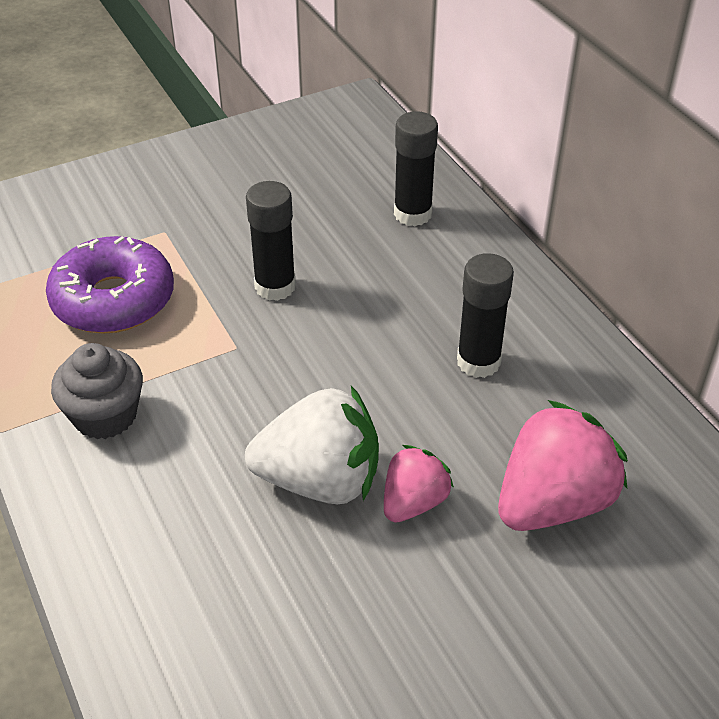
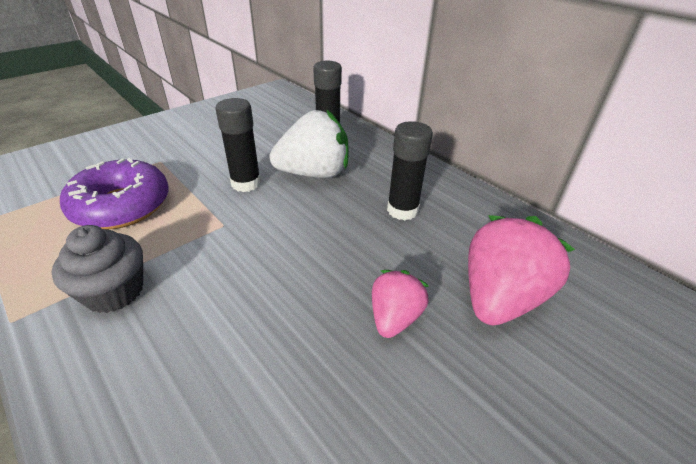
camera: 15 degrees left, 5 degrees down
white strawberry [245,386,379,504] -> white strawberry moved to [270,109,349,178]

